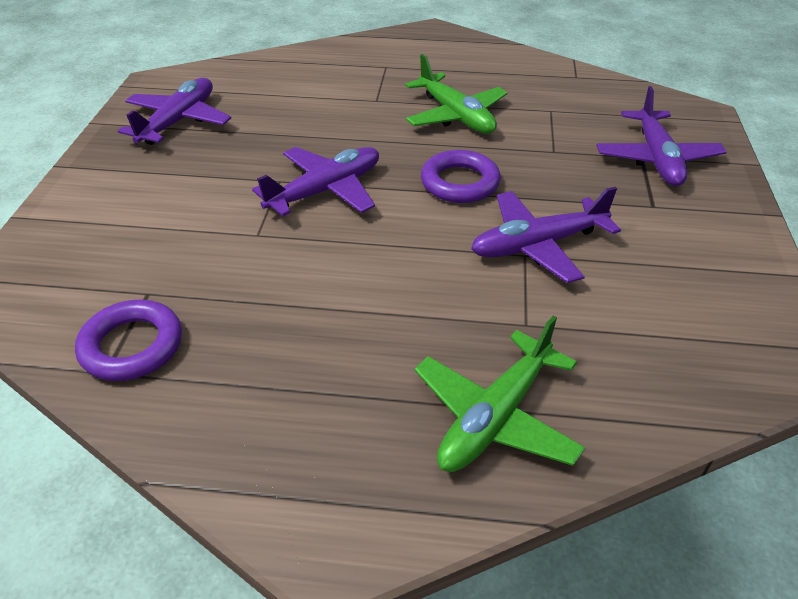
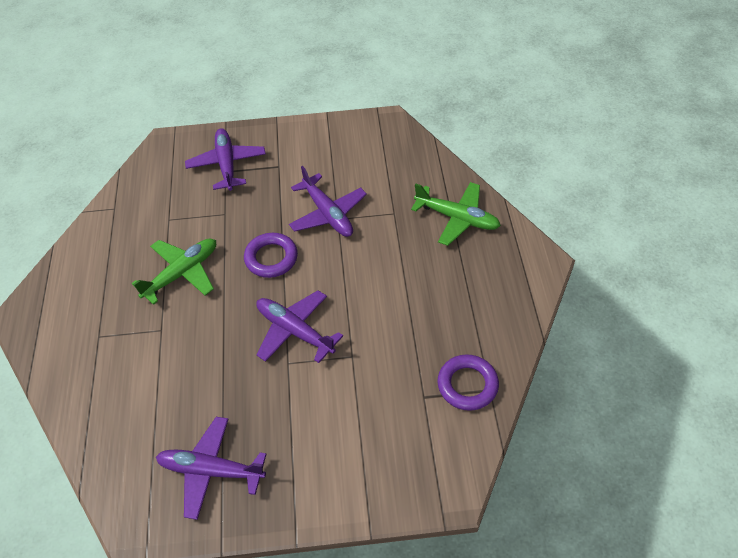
camera: 100 degrees left, 10 degrees up
purple plane [596,86,727,186] -> purple plane turned 90 degrees counterclockwise [185,128,266,191]

